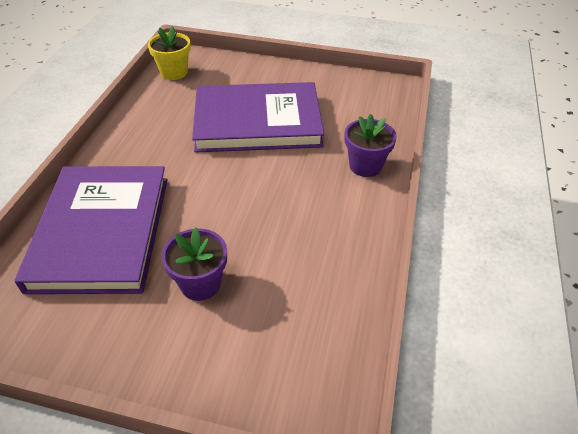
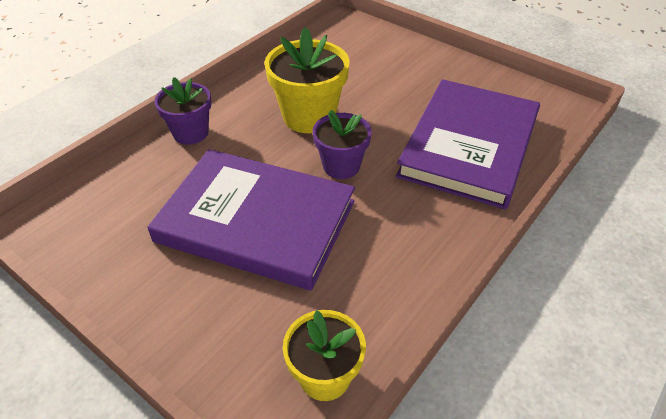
camera: 155 degrees left, 0 degrees up
purple flower pot [162,227,227,301] -> purple flower pot moved to [313,110,372,179]
none -> yellow flower pot [264,27,350,133]

